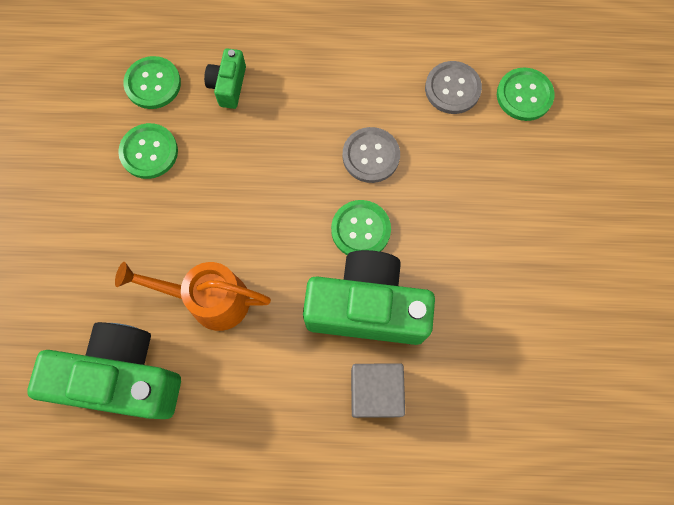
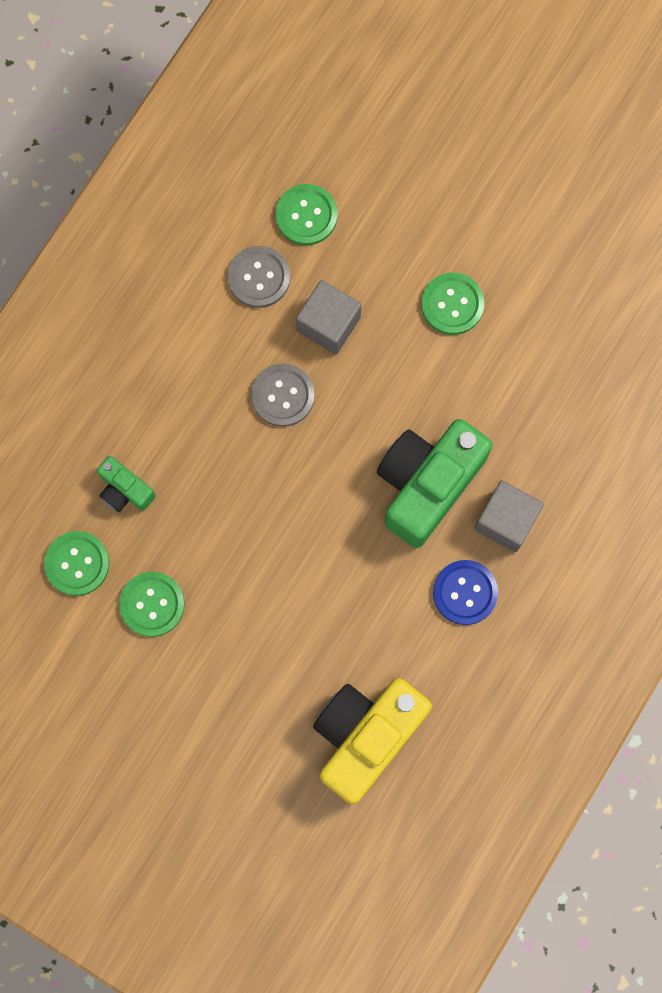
camera: 60 degrees left, 5 degrees up
green camera [27,322,181,419] -> yellow camera [313,678,432,804]
orange watering can [115,262,271,331] -> none
green button [331,200,391,255] -> green button moved to [421,273,484,335]
none -> grey cube [296,280,361,355]
none -> blue button [433,560,498,625]

